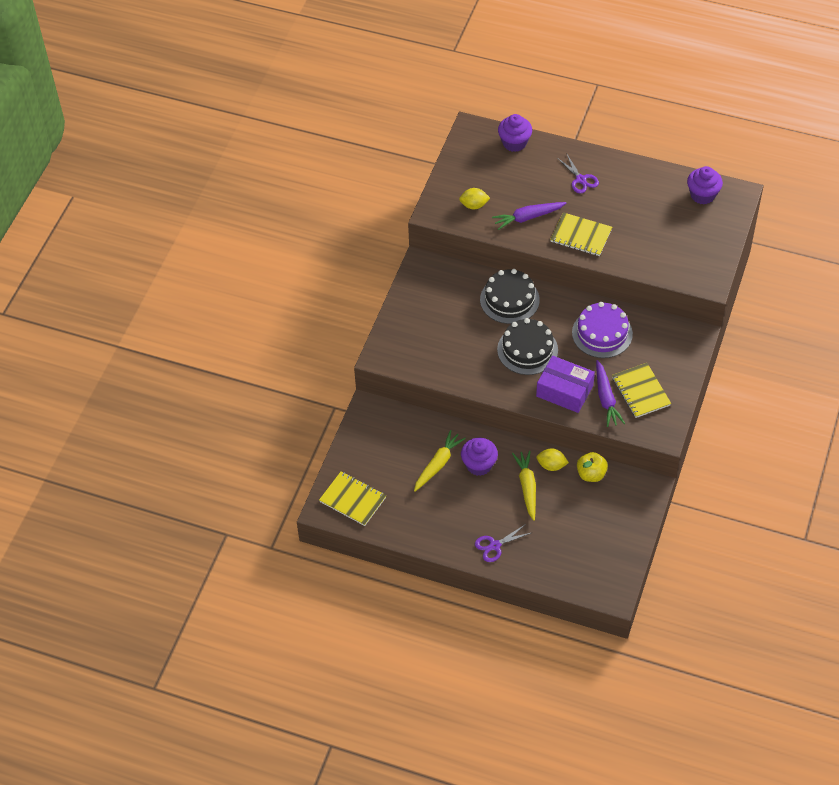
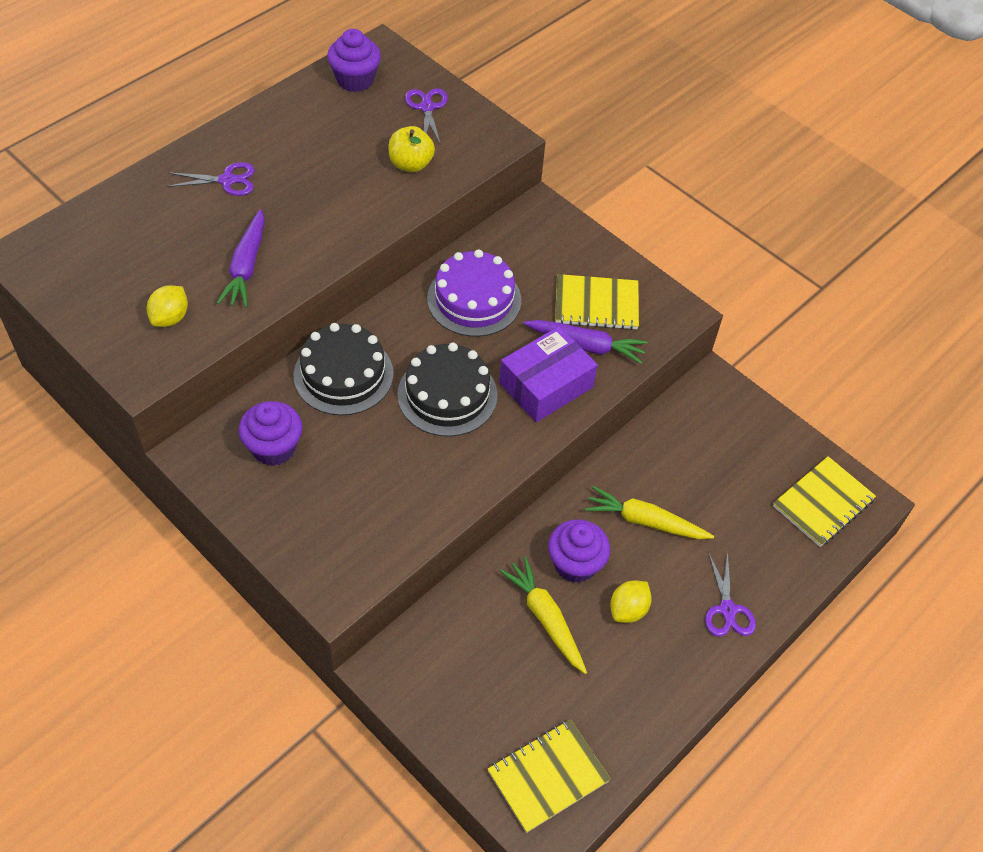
camera: 70 degrees left, 0 degrees up
purple cupcake [498,114,532,152] -> purple cupcake moved to [238,401,303,466]
yellow lemon [537,448,569,471] -> yellow lemon moved to [610,580,652,623]
yellow notebook [550,212,612,256] -> yellow notebook moved to [773,456,876,547]
yellow apple [577,452,608,482] -> yellow apple moved to [389,126,435,172]
none -> purple scissors [405,88,448,145]

